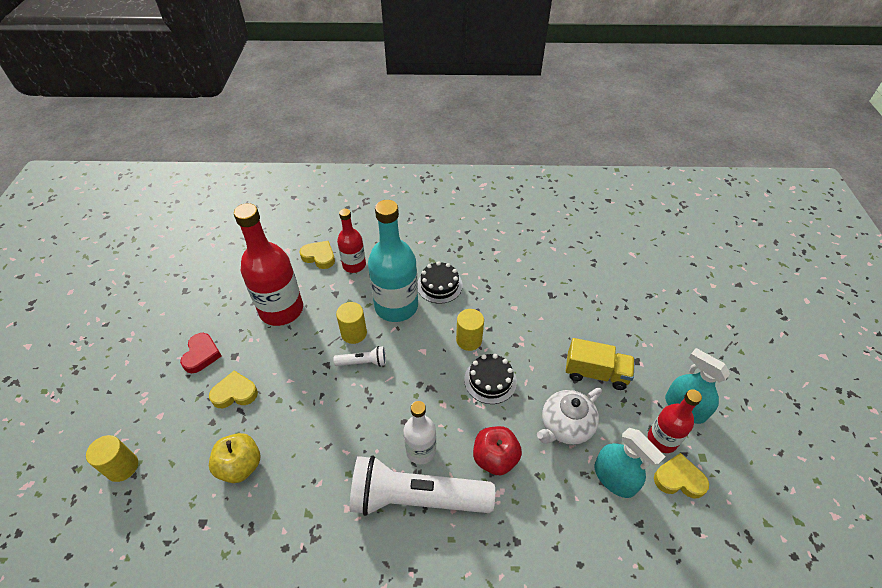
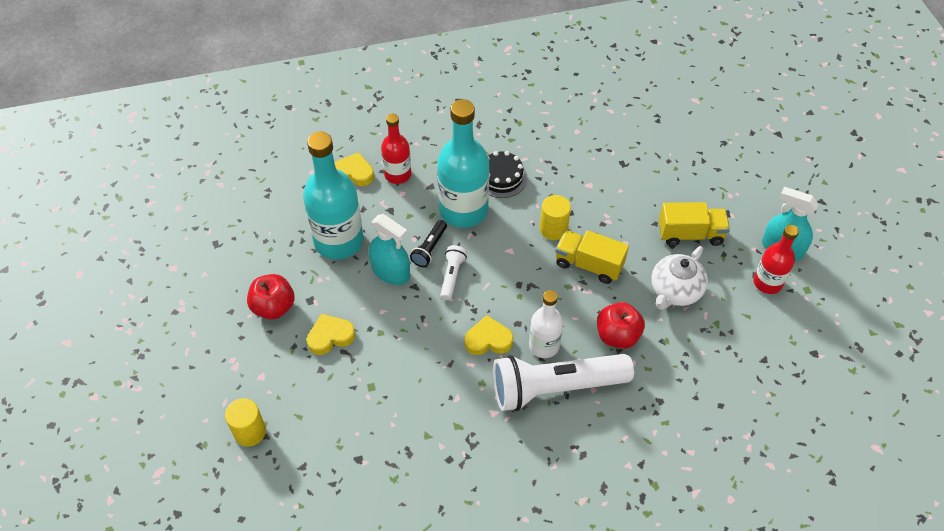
camera: 15 degrees left, 5 degrees up
red heart [180,333,222,373] -> red apple [247,274,295,320]
yellow apple [209,433,260,483] -> none
red bottle [234,203,303,326] -> turquoise bottle [303,131,364,259]
white flashlight [333,346,386,367] -> white flashlight turned 60 degrees counterclockwise [440,245,467,300]
yellow cylinder [336,302,367,344] -> black flashlight [410,220,447,267]
black cake [464,354,517,404] -> yellow truck [555,230,629,284]
turquoise spray bottle [594,428,666,498] -> turquoise spray bottle moved to [369,214,410,285]
yellow heart [654,453,709,498] -> yellow heart moved to [464,315,513,355]

